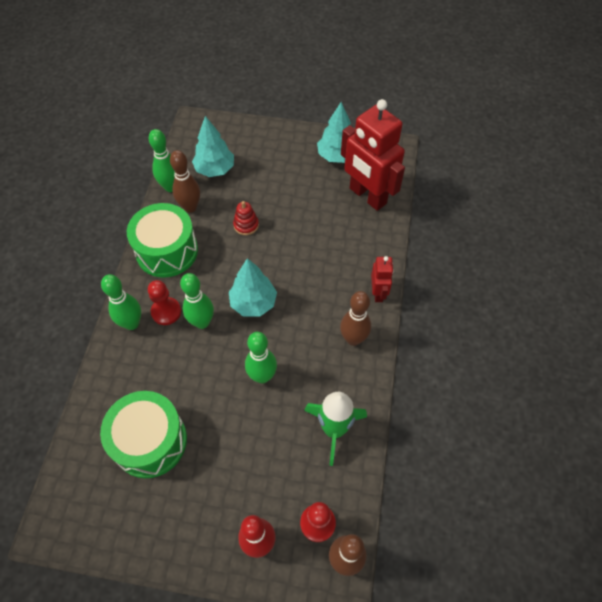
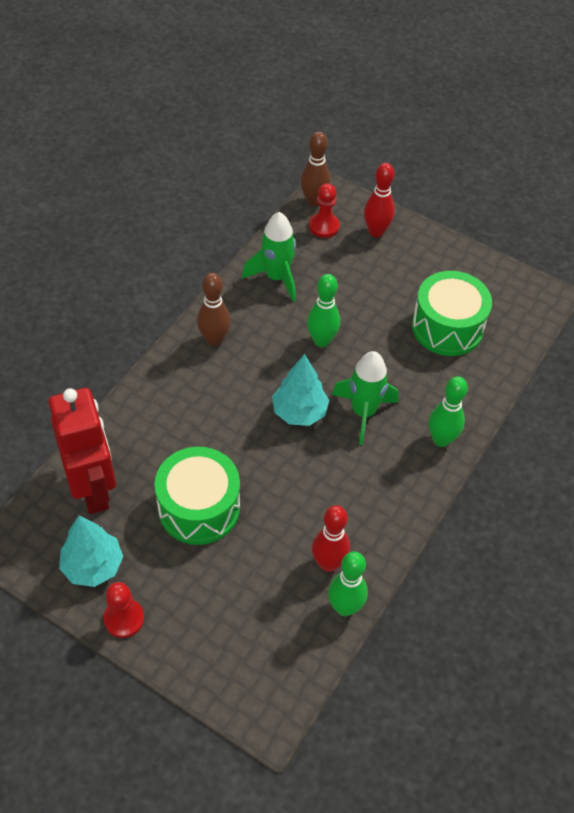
camera: 160 degrees left, 5 degrees down
green drum [127,203,198,277] -> green drum moved to [155,447,240,545]
red pawn [148,280,181,325] -> red pawn moved to [104,582,144,638]
brown bowling pin [170,150,200,213] -> red bowling pin [312,505,350,572]
green bowling pin [180,273,214,329] -> green rocket [332,351,398,445]
turquoise tree [192,116,234,177] -> none
red stacking toy [233,201,259,235] -> none
red robot [371,256,394,302] -> none

